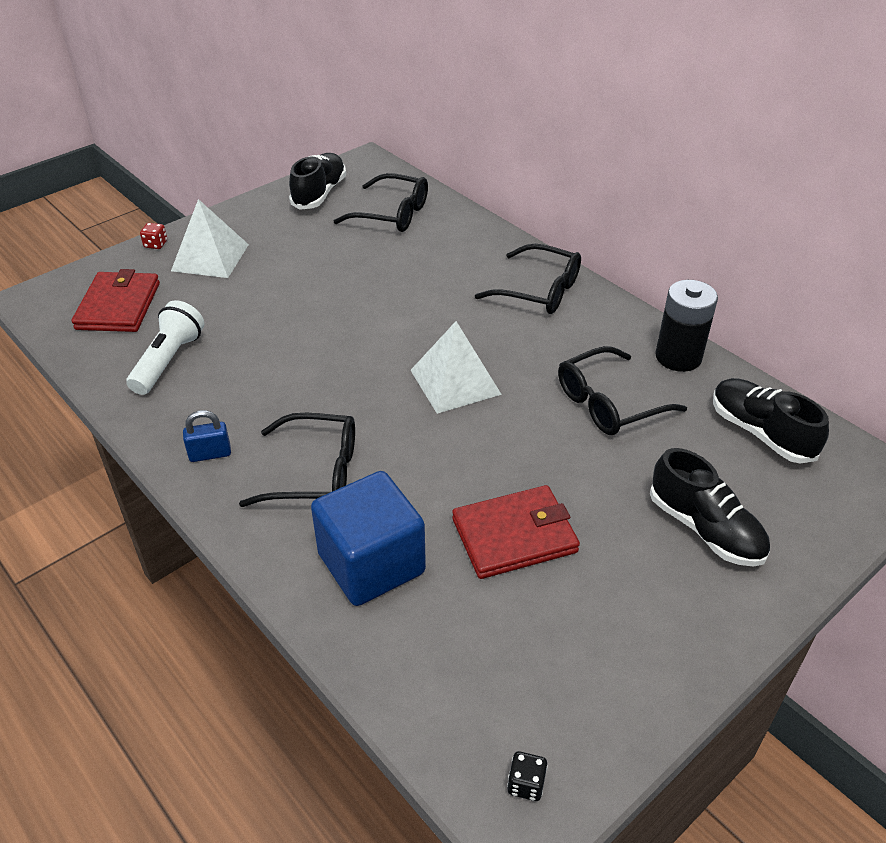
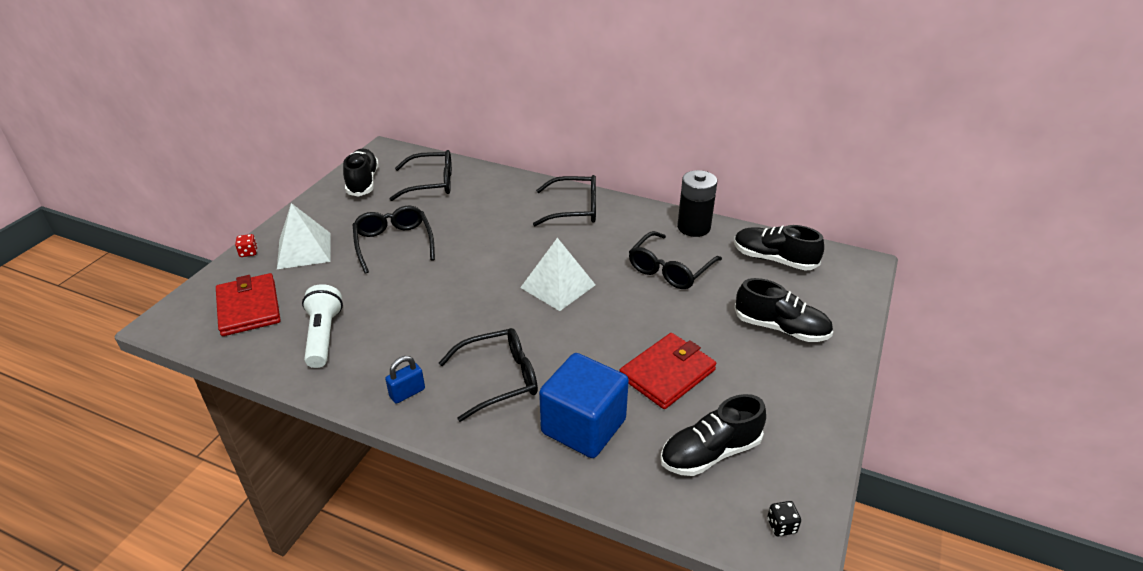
camera: 25 degrees left, 5 degrees down
none -> black glasses [353,206,435,274]
none -> black shoe [660,394,766,476]

